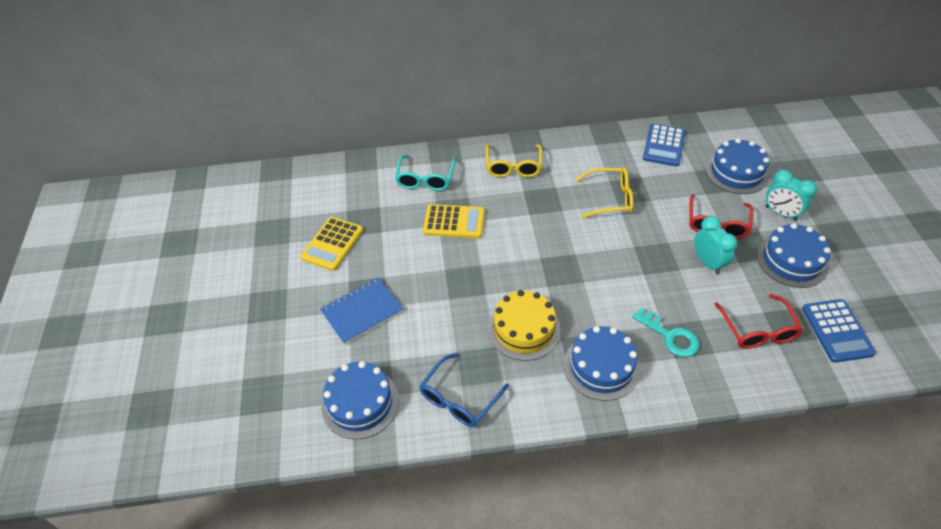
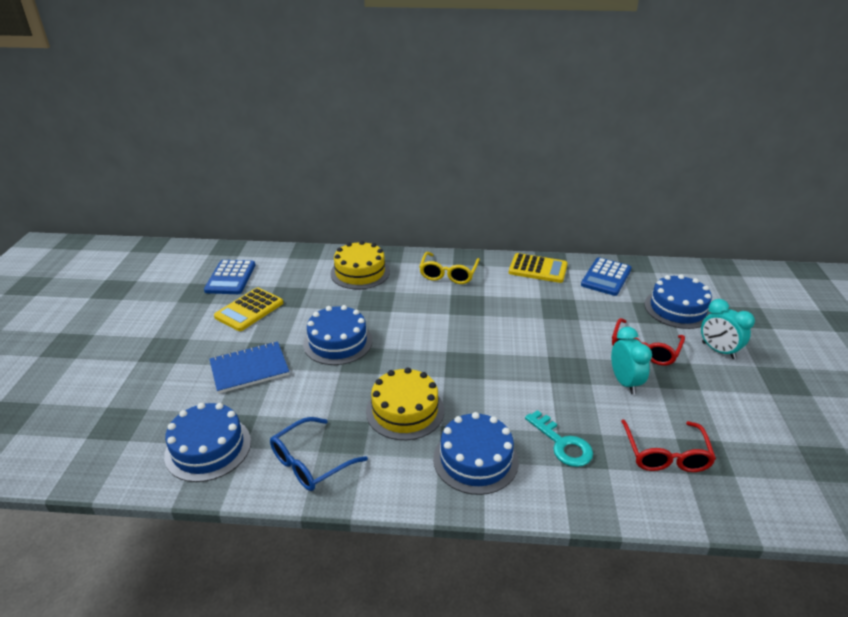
camera: 10 degrees right, 15 degrees down
turquoise glasses [395,155,456,191] -> yellow cake [330,241,390,289]
yellow calculator [423,204,485,238] -> yellow calculator moved to [509,253,568,283]
yellow glasses [575,168,633,218] -> none
blue cake [757,223,831,288] -> blue cake moved to [303,305,373,365]
blue calculator [802,299,876,363] -> blue calculator moved to [204,260,256,294]

